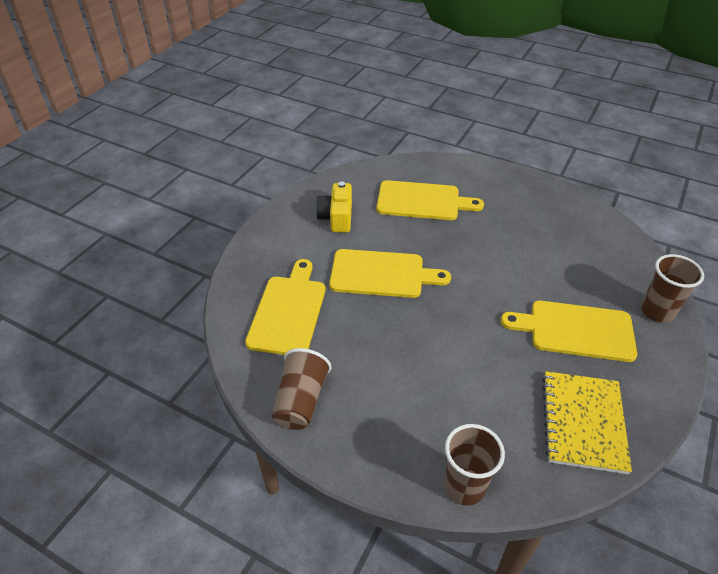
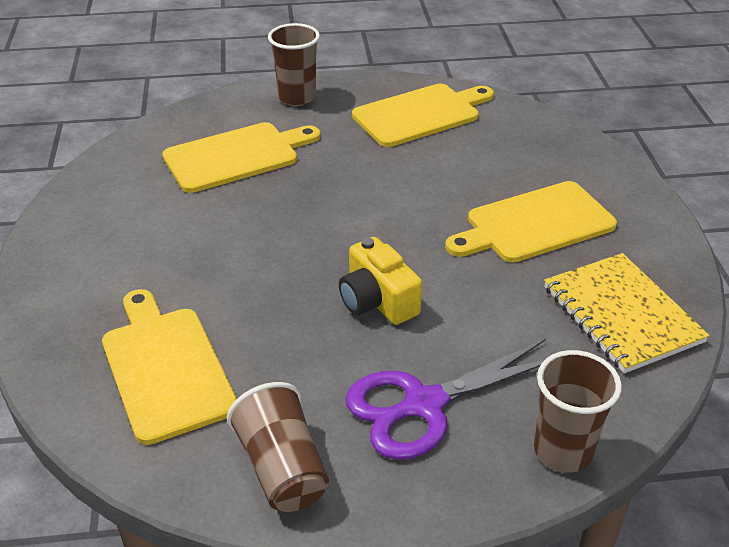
camera: 35 degrees left, 5 degrees down
yellow camera [316,181,352,233] -> yellow camera moved to [339,237,422,325]
yellow cutting board [329,249,451,298] -> yellow cutting board moved to [352,84,494,147]
brown cup [641,254,704,323] -> brown cup moved to [268,23,320,106]
none -> purple scissors [345,339,545,460]

